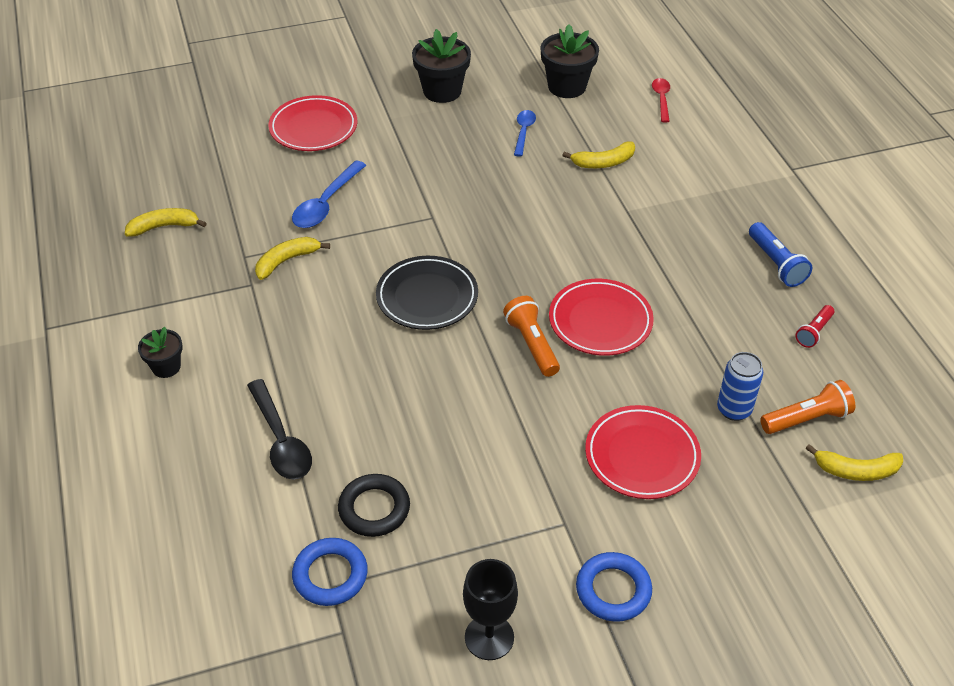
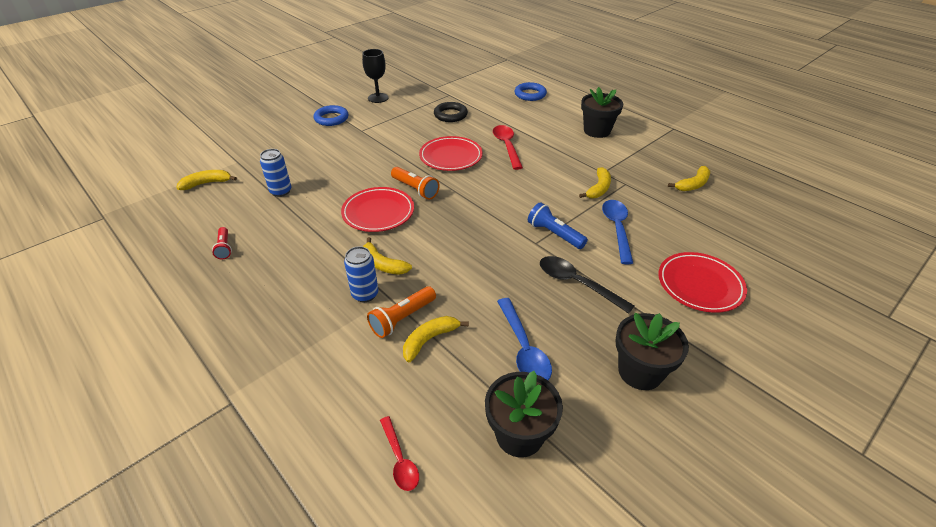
camera: 155 degrees right, 5 degrees down
black flower pot [138,327,183,378] -> black flower pot [581,87,623,138], size x1.71
black spoon [247,379,312,479] -> black spoon moved to [540,256,635,314]
blue ring [292,538,368,606] -> blue ring moved to [515,82,547,101]
black plate [376,256,478,330] -> none
blue spoon [514,110,536,157] -> blue spoon [497,298,552,380], size x1.59
red plate [585,405,701,499] -> red plate moved to [419,136,483,171]
blue flashlight [749,222,812,287] -> blue flashlight moved to [528,202,588,249]
orange flashlight [760,380,855,434] -> orange flashlight moved to [367,286,436,338]
red flashlight [795,305,834,348] -> red flashlight turned 150 degrees clockwise [212,227,232,259]
none -> blue can [344,246,378,302]
none -> yellow banana [363,237,412,275]
none -> red spoon [493,125,523,170]

